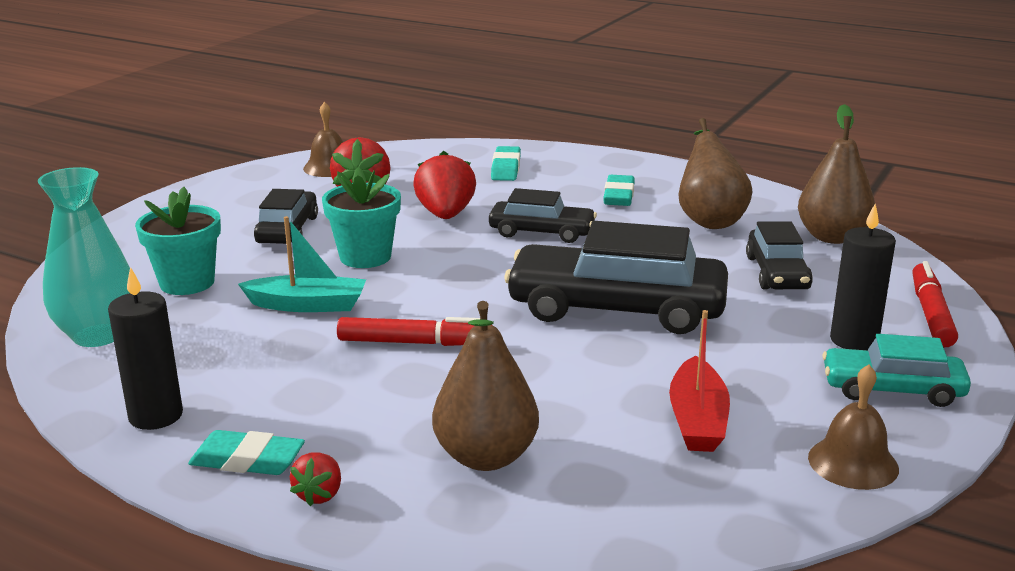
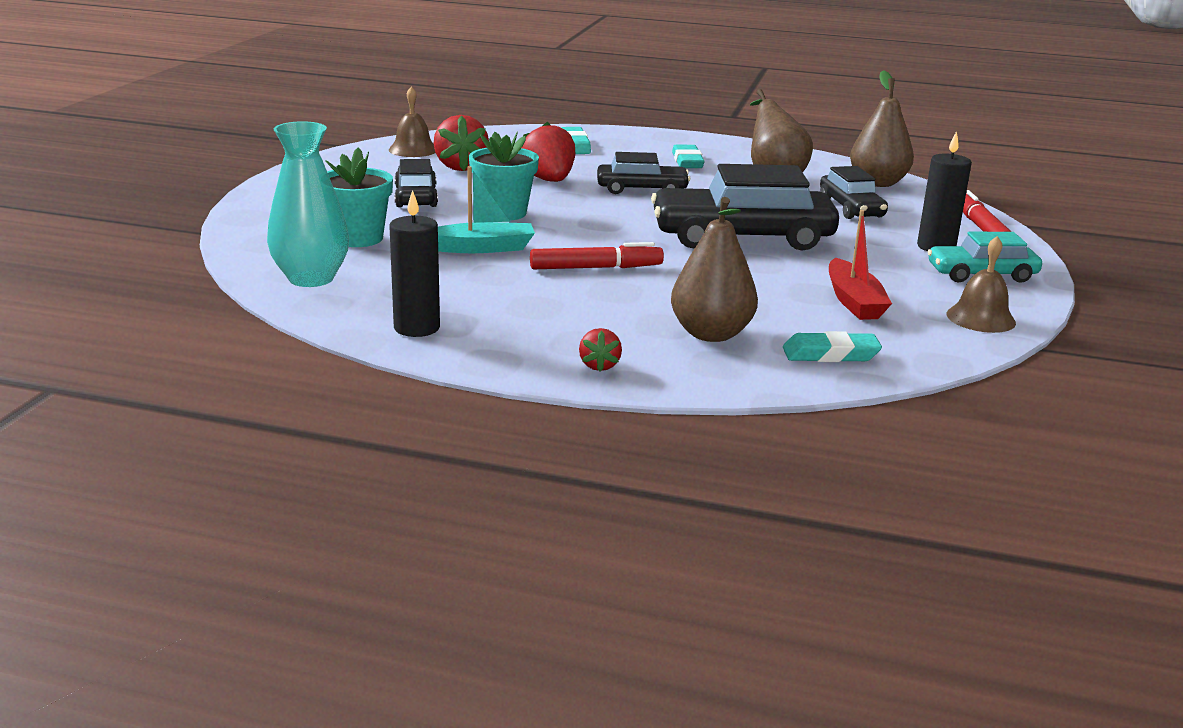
camera: 15 degrees left, 0 degrees up
turquoise eraser [188,430,305,475] -> turquoise eraser moved to [783,331,882,362]

